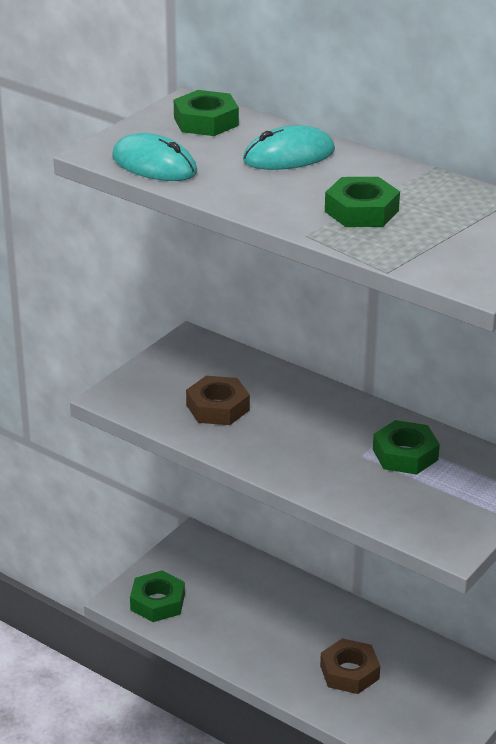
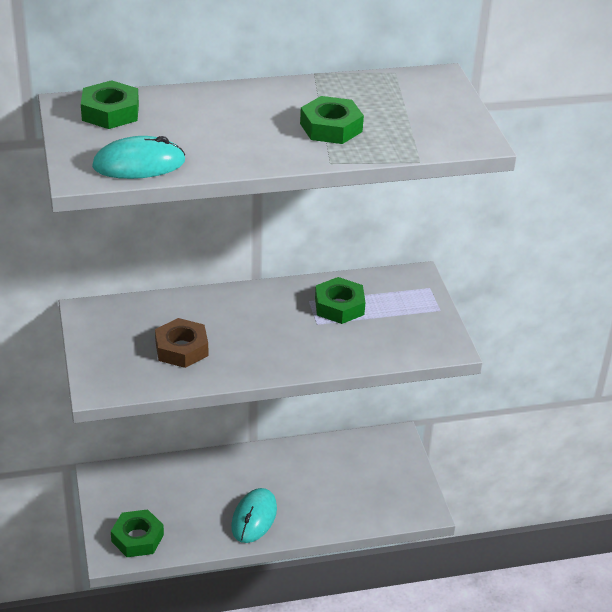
camera: 50 degrees left, 5 degrees up
turquoise mouse [243,125,335,170] -> turquoise mouse moved to [231,488,277,543]
brown nut [320,638,380,694] -> none

